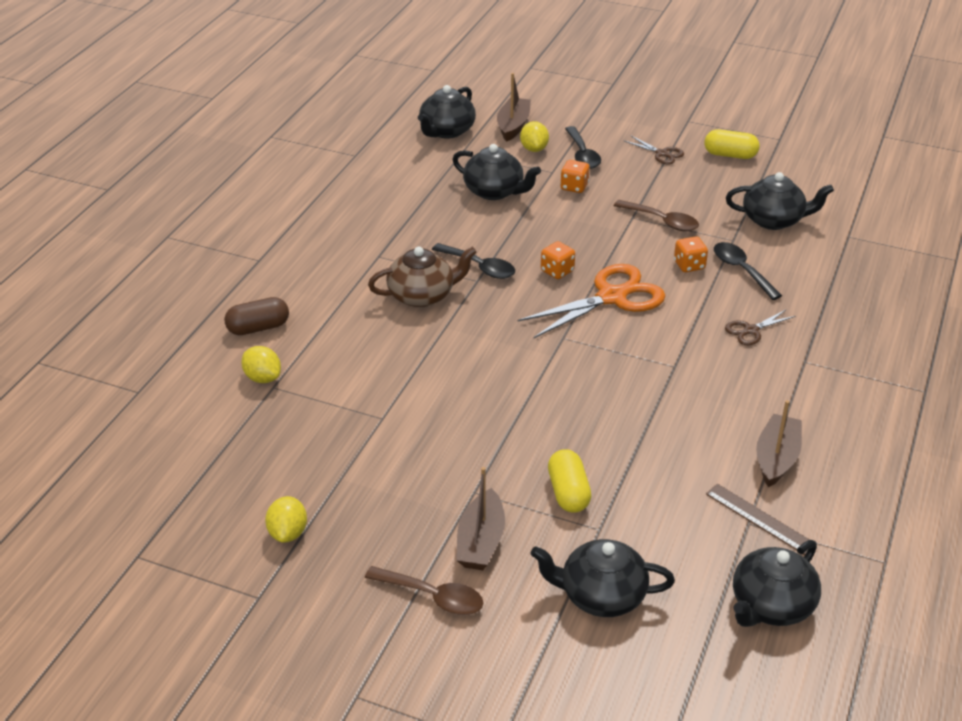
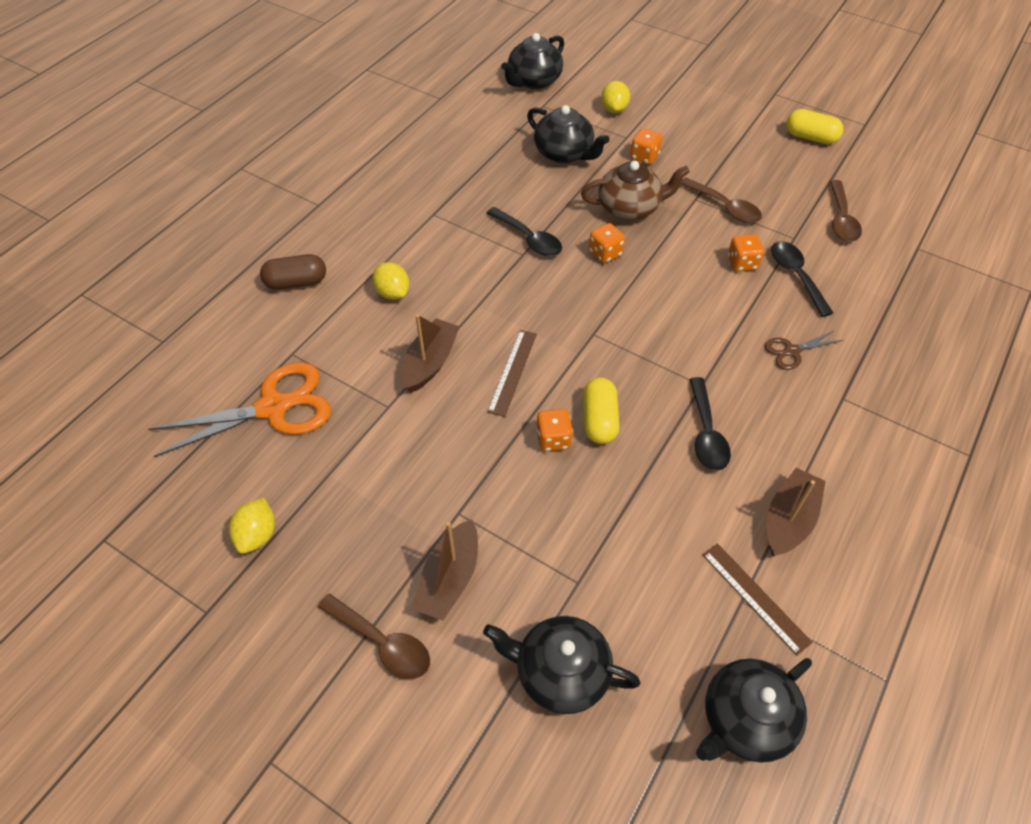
camera: 10 degrees right, 15 degrees up
yellow lemon [241,346,281,383] -> yellow lemon moved to [372,262,410,300]
brown teapot [368,247,477,307] -> brown teapot moved to [581,161,690,220]
brown boat [497,73,531,142] -> brown boat moved to [401,314,460,393]
orange scissors [518,264,665,338] -> orange scissors moved to [148,362,331,457]
yellow capsule [548,449,591,512] -> yellow capsule moved to [583,377,620,444]
black spoon [565,126,601,169] -> black spoon moved to [689,377,731,471]
brown scissors [623,135,684,164] -> none
black teapot [726,172,834,230] -> brown spoon [830,180,862,242]
none -> brown ruler [487,330,537,417]
none -> orange dice [536,409,573,451]

